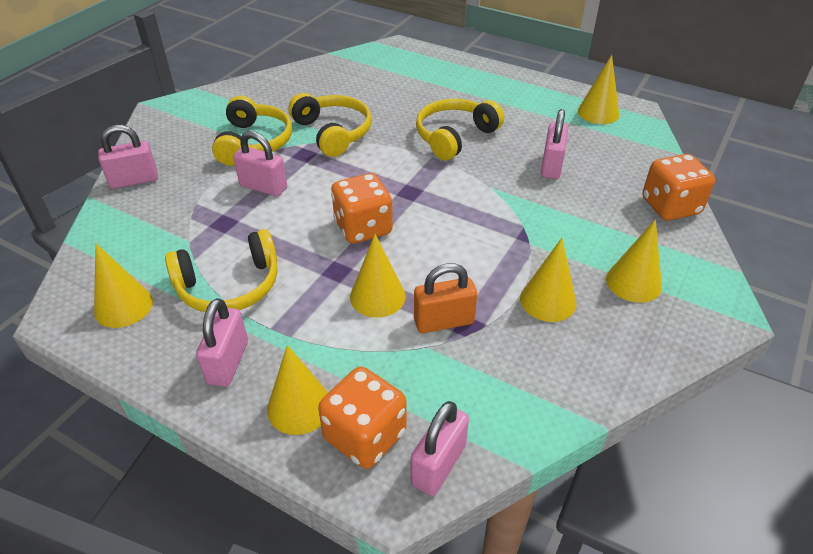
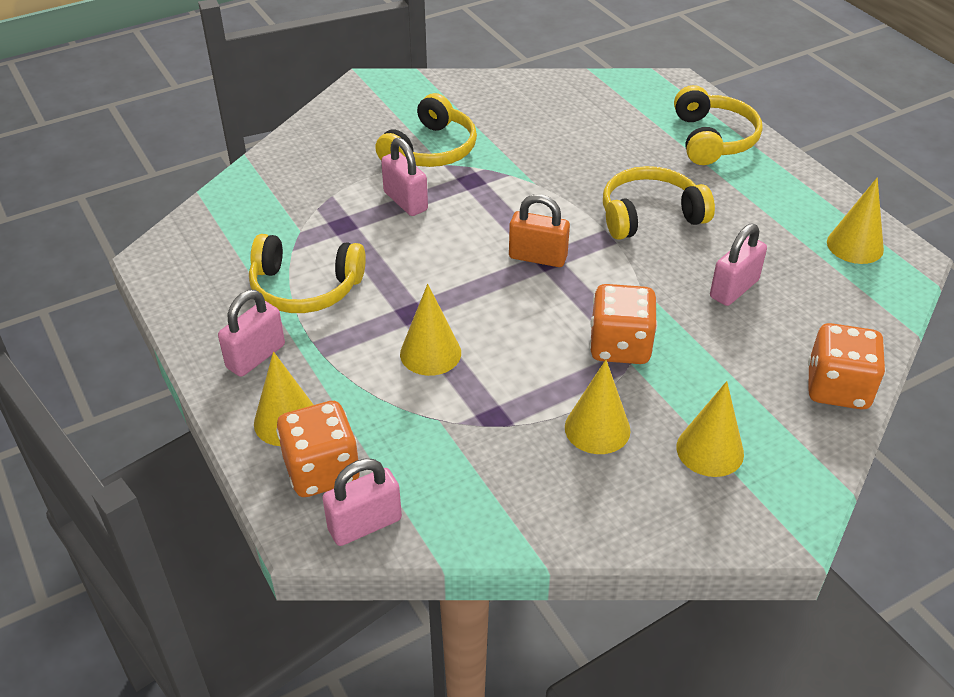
camera: 30 degrees right, 0 degrees up
yellow cone [94,243,153,328] -> none
pink padlock [98,125,158,189] -> none
yellow headphones [288,93,372,157] -> yellow headphones moved to [674,85,763,165]
orange dice [331,173,393,244] -> orange dice moved to [589,284,657,364]
orange padlock [414,263,477,333] -> orange padlock moved to [509,194,570,267]

